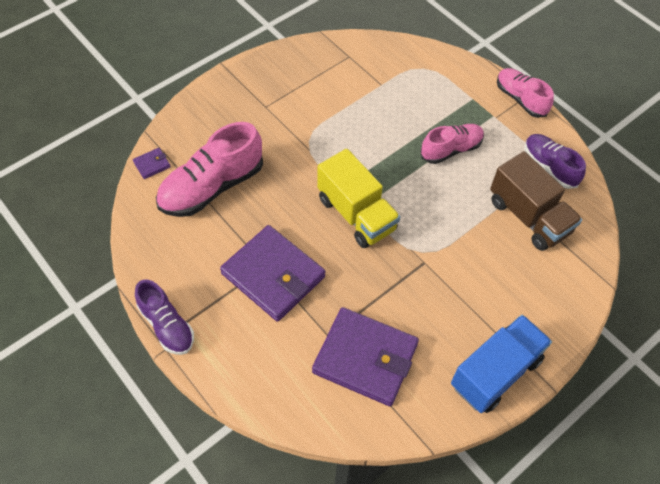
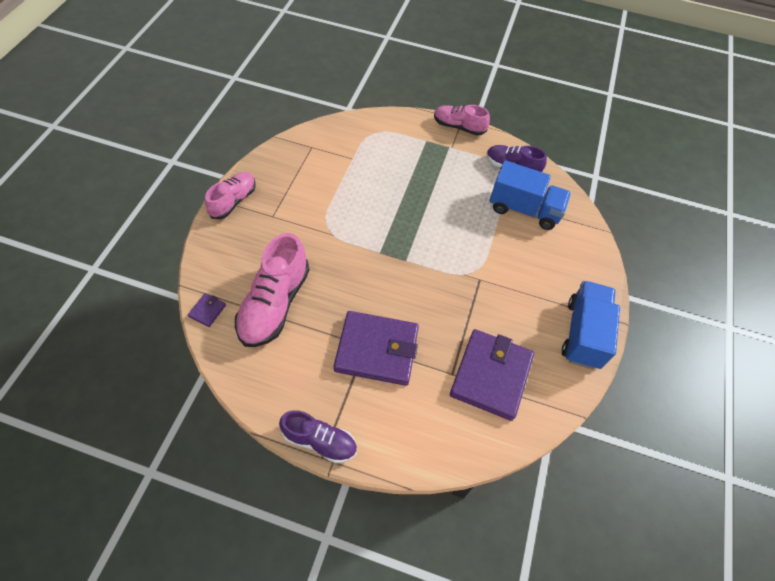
camera: 35 degrees left, 0 degrees up
purple wallet [312,307,419,406] -> purple wallet turned 60 degrees counterclockwise [450,329,534,421]
yellow truck [317,149,400,248] -> none
pink shoe [421,124,484,164] -> pink shoe moved to [205,172,256,219]
brown truck [490,151,582,251] -> blue truck [490,160,571,230]

